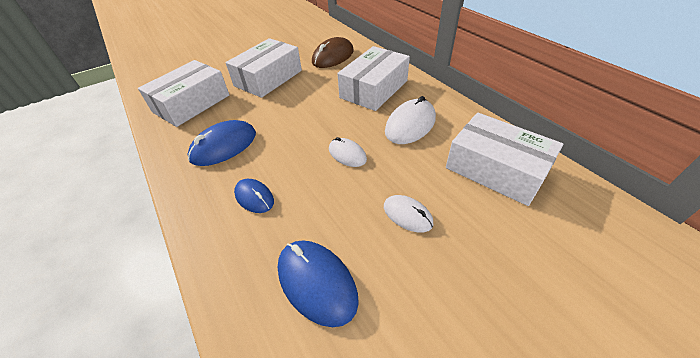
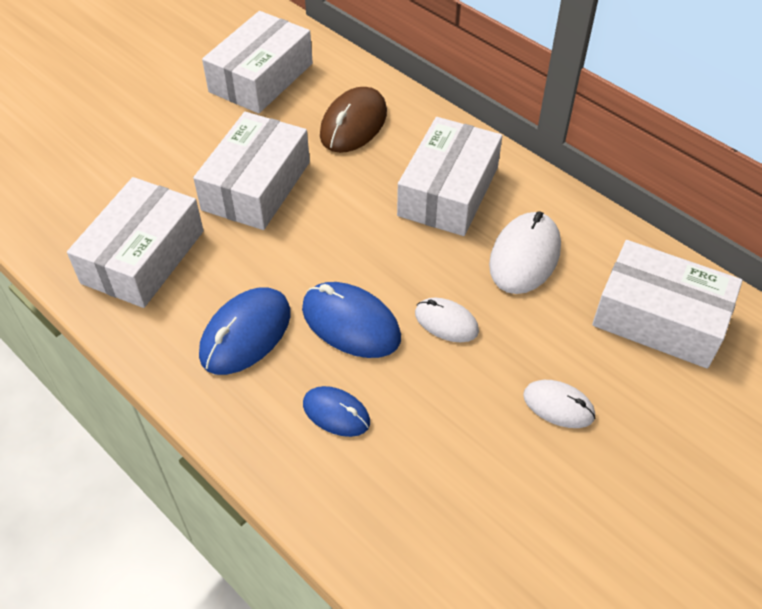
camera: 15 degrees left, 5 degrees up
blue mouse [278,240,359,327] -> blue mouse moved to [302,282,401,358]
none -> white box [202,11,313,114]

